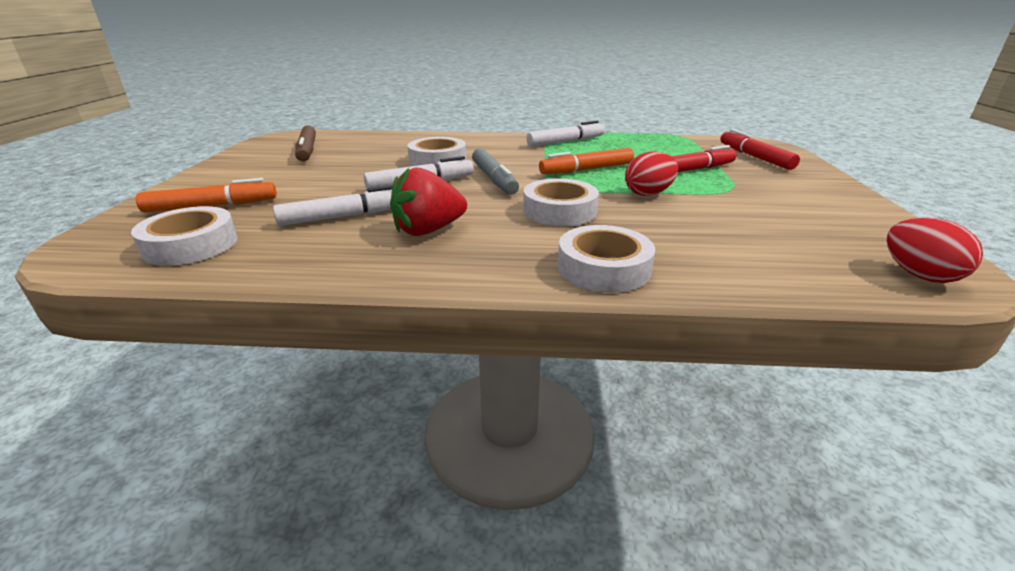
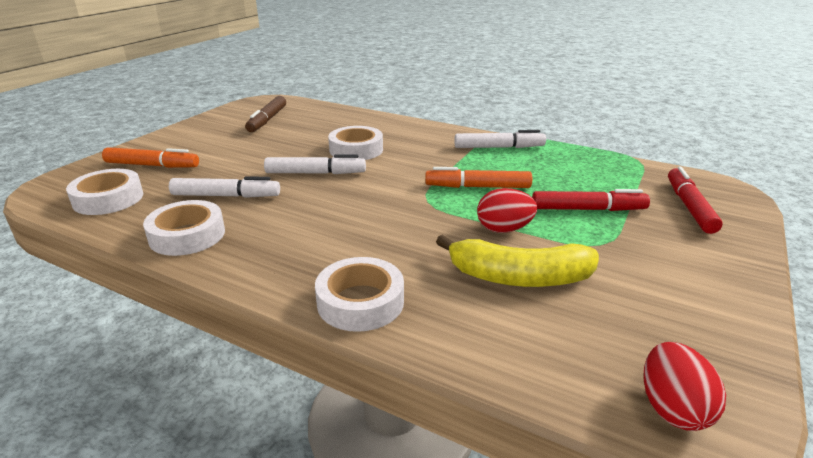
camera: 25 degrees right, 0 degrees up
red strawberry [390,167,467,236] -> none
grey marker [472,148,519,195] -> none
white tape [523,178,599,226] -> white tape moved to [143,200,225,256]
none -> yellow banana [436,235,599,287]

